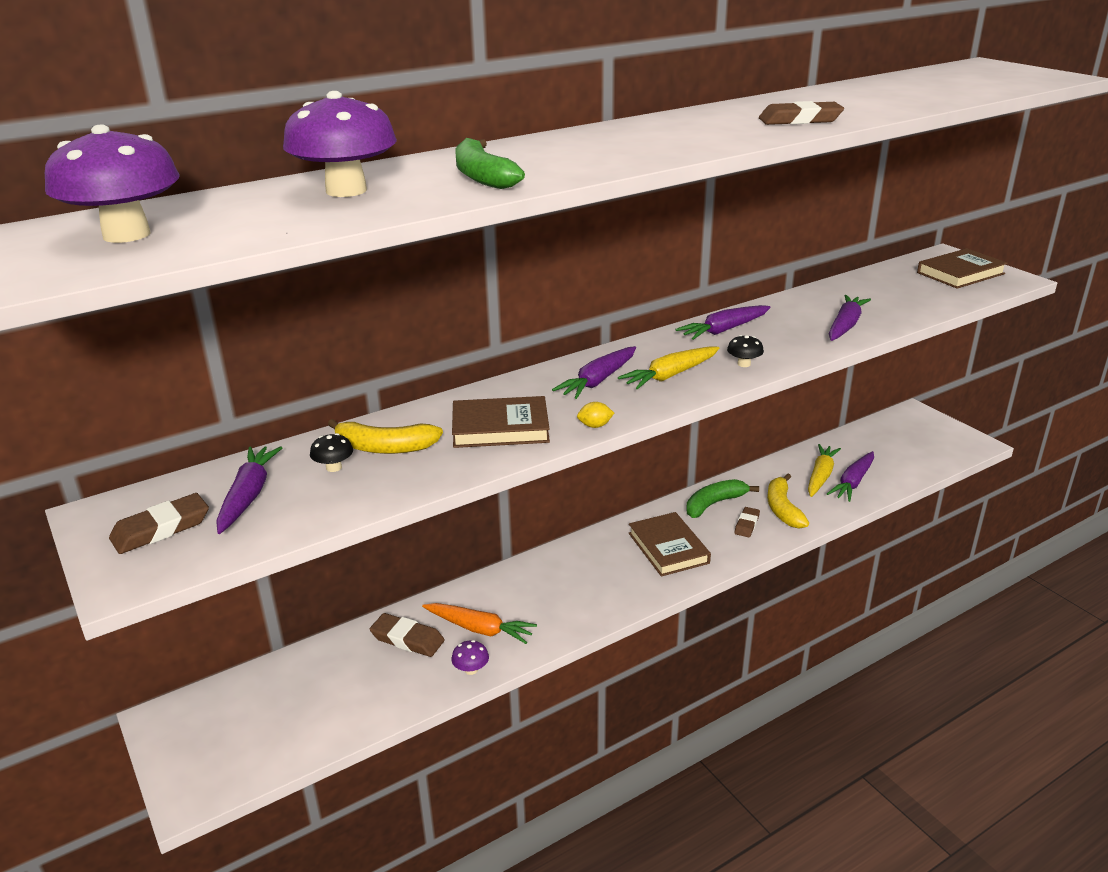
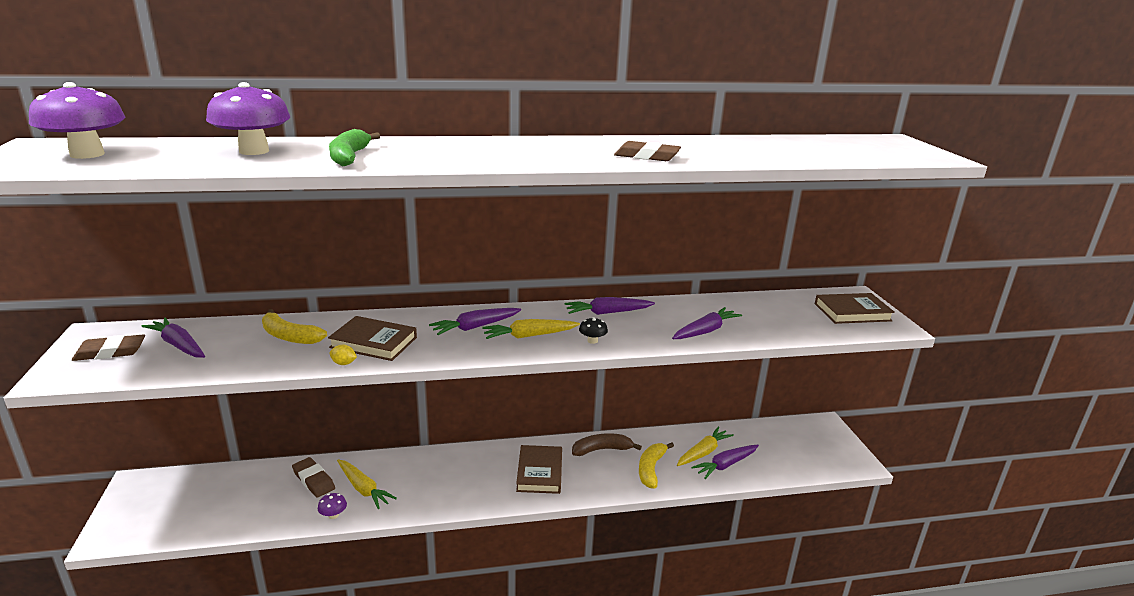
camera: 20 degrees right, 5 degrees down
purple carrot [216,446,282,534] -> purple carrot turned 75 degrees counterclockwise [141,317,205,358]
black mushroom [310,433,353,472] -> none
orange carrot [422,603,537,644] -> yellow carrot [337,459,397,509]
yellow lemon [577,402,614,428] -> yellow lemon moved to [329,345,357,365]
green banana [686,479,759,518] -> brown banana [572,433,642,456]
brown eraser [735,507,760,537] -> none

